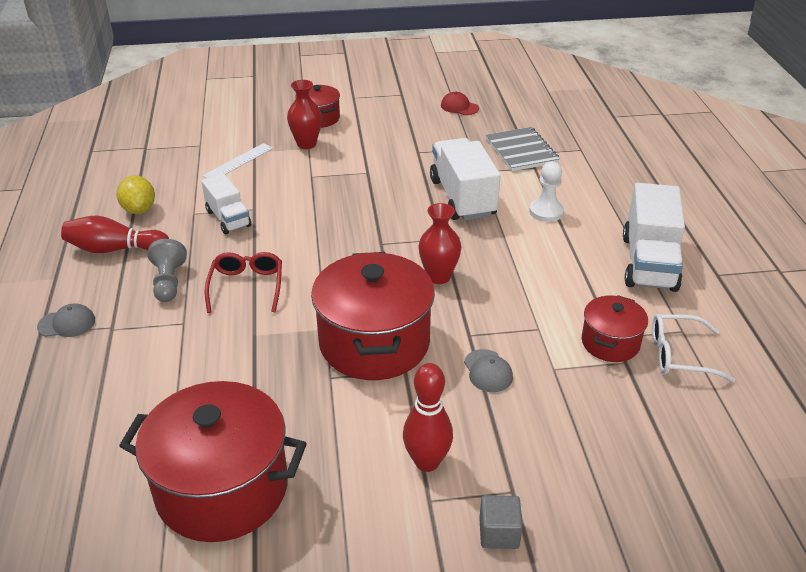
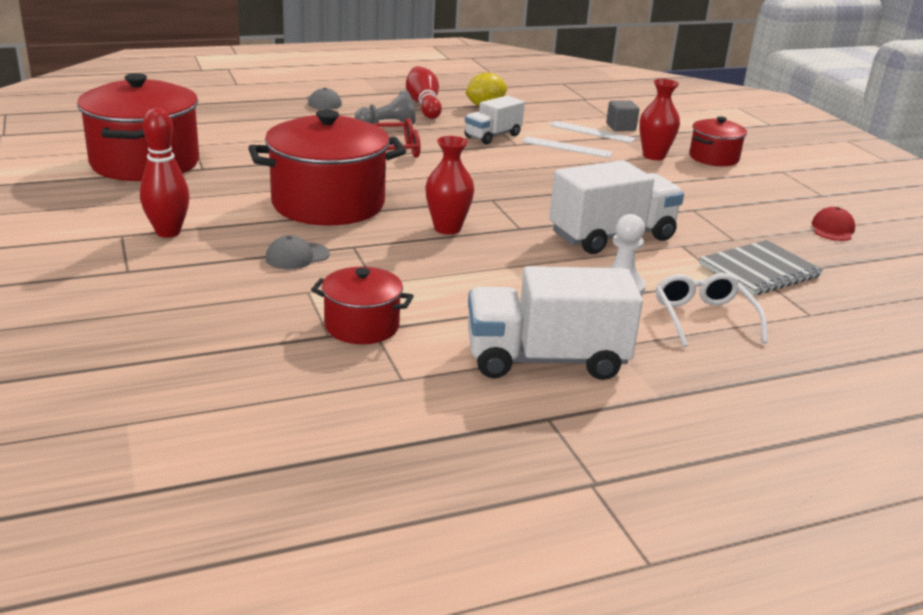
camera: 75 degrees right, 10 degrees down
grey cube [479,495,523,549] -> grey cube moved to [606,100,640,131]
white glasses [652,314,735,382] -> white glasses moved to [656,273,768,347]
none -> white ruler [522,136,613,158]

